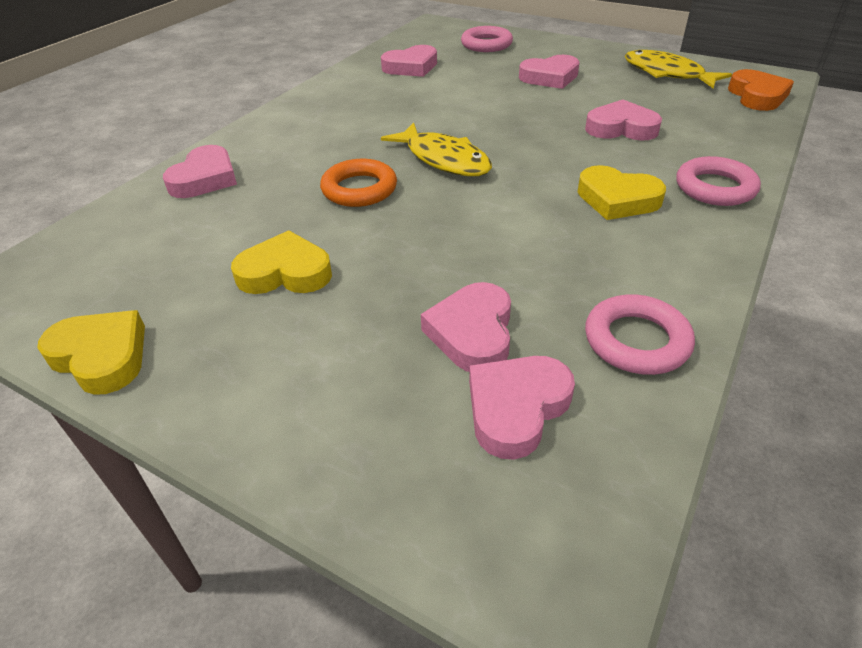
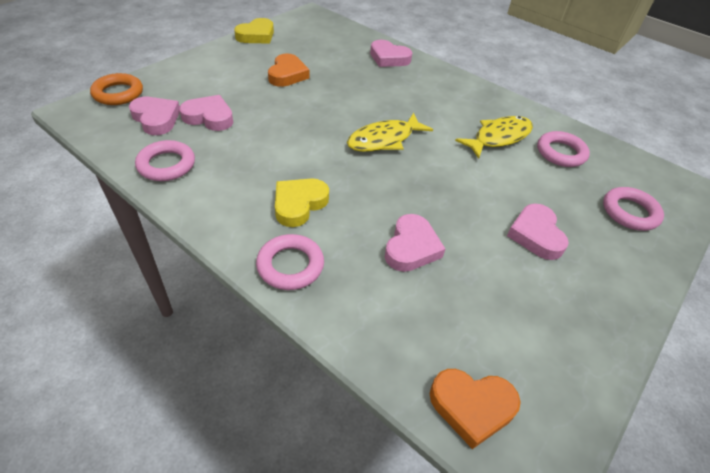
camera: 95 degrees right, 5 degrees up
yellow heart [231,230,332,294] -> orange heart [268,53,310,87]
orange ring [320,159,397,207] -> orange ring moved to [90,73,143,105]
pink heart [381,45,437,77] -> pink ring [537,131,590,167]
yellow fish [625,50,732,89] -> yellow fish moved to [455,116,533,159]

